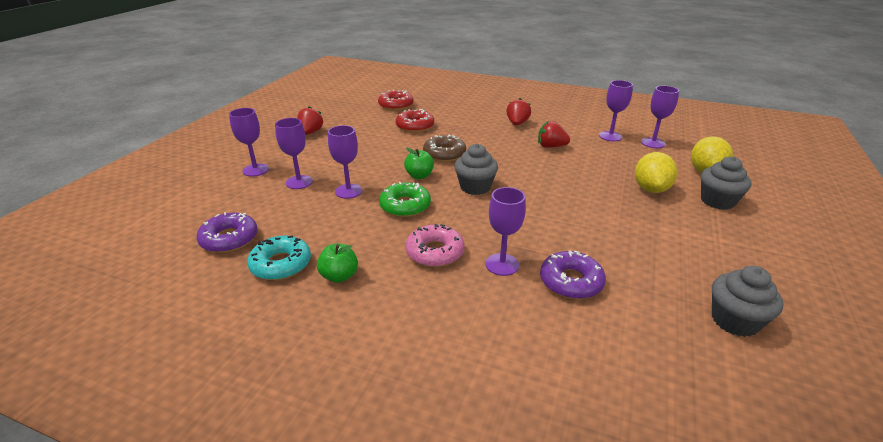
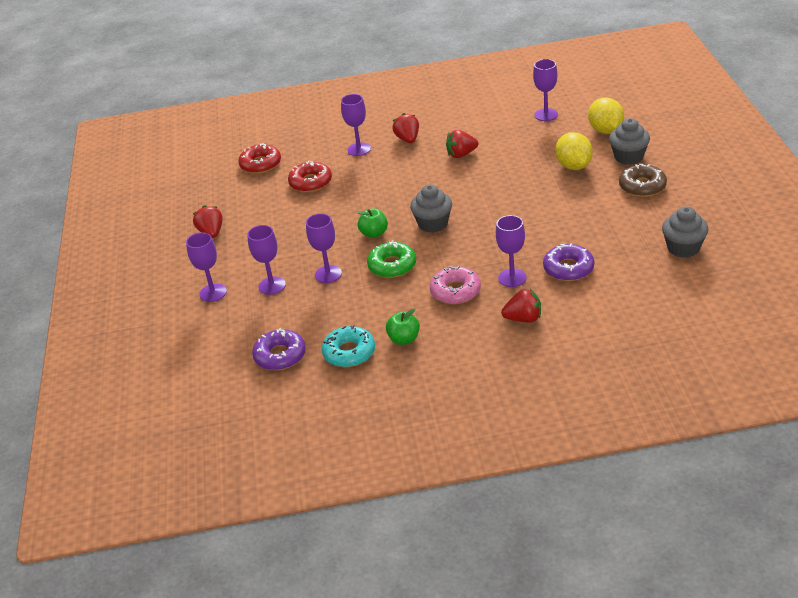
camera: 25 degrees left, 5 degrees up
brown donut [423,135,466,162] -> brown donut moved to [619,164,667,197]
purple goblet [599,80,633,141] -> purple goblet moved to [341,94,371,156]
none -> red strawberry [501,289,541,323]

